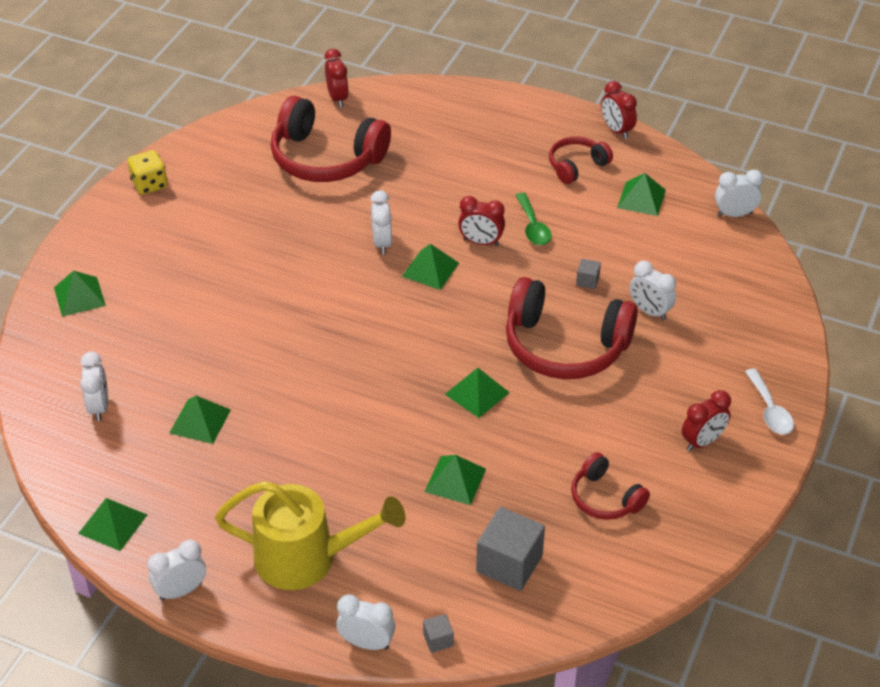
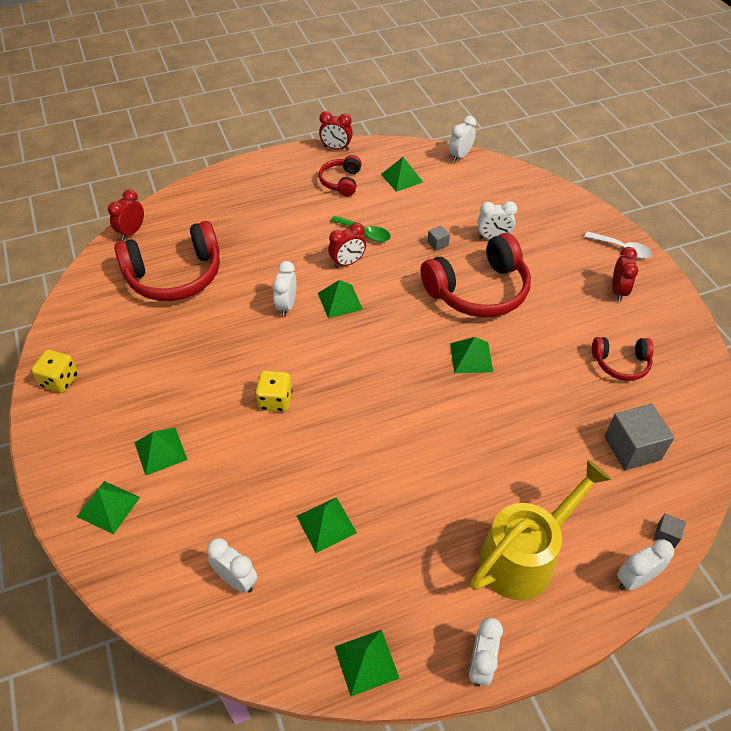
camera: 45 degrees left, 5 degrees up
red clock [324,49,349,107] -> red clock turned 90 degrees counterclockwise [108,190,144,240]
white clock [370,190,392,254] -> white clock turned 60 degrees clockwise [273,261,297,317]
green pyramid [425,455,486,505] -> green pyramid moved to [134,428,188,475]
none -> yellow dice [255,371,292,412]

